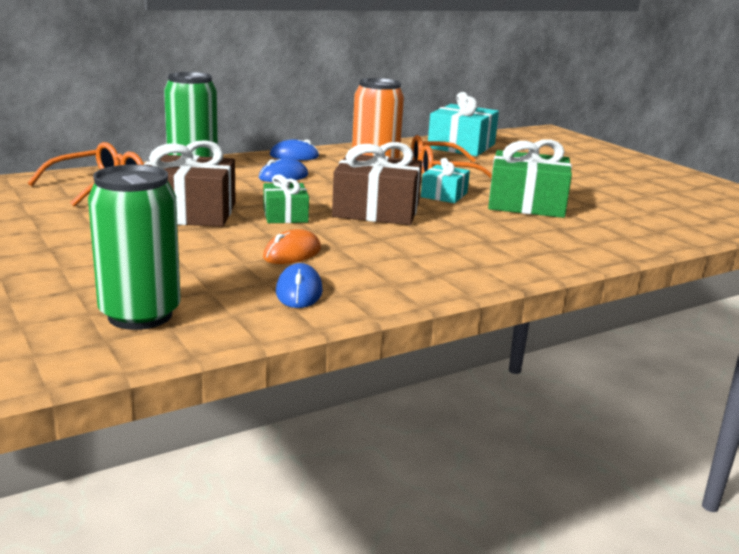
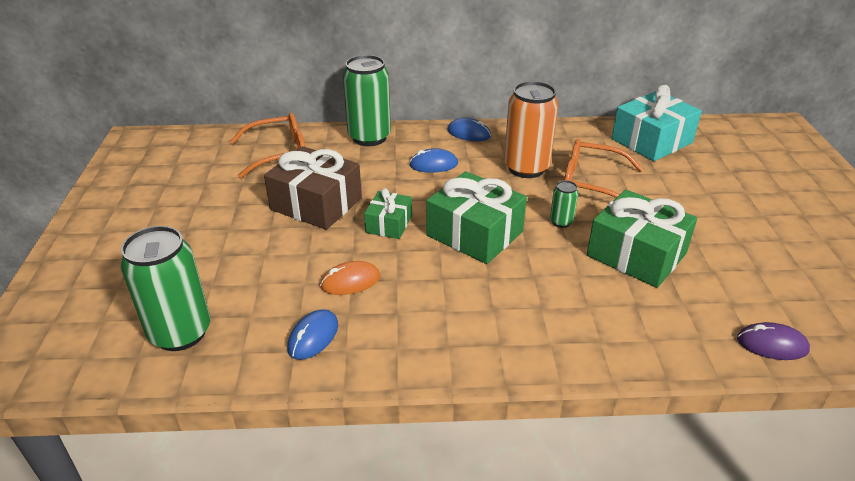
camera: 30 degrees right, 15 degrees up
brown gift [332,142,422,225] -> green gift [426,171,527,264]
turquoise gift [421,158,470,203] -> green can [550,180,578,228]
none -> purple mouse [737,322,810,360]

